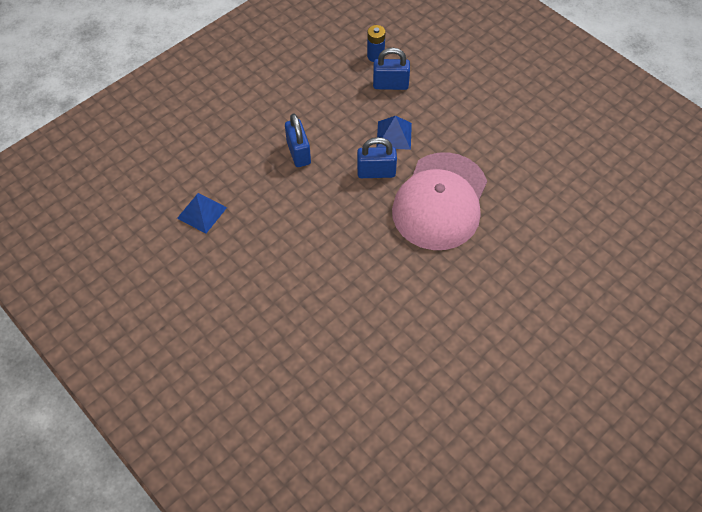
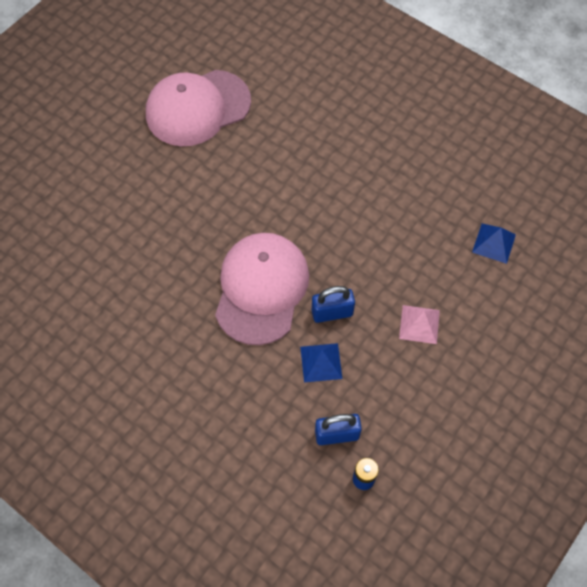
camera: 170 degrees right, 5 degrees up
blue padlock [285,114,311,167] -> pink pyramid [399,305,440,344]
none -> pink cap [146,70,251,146]

